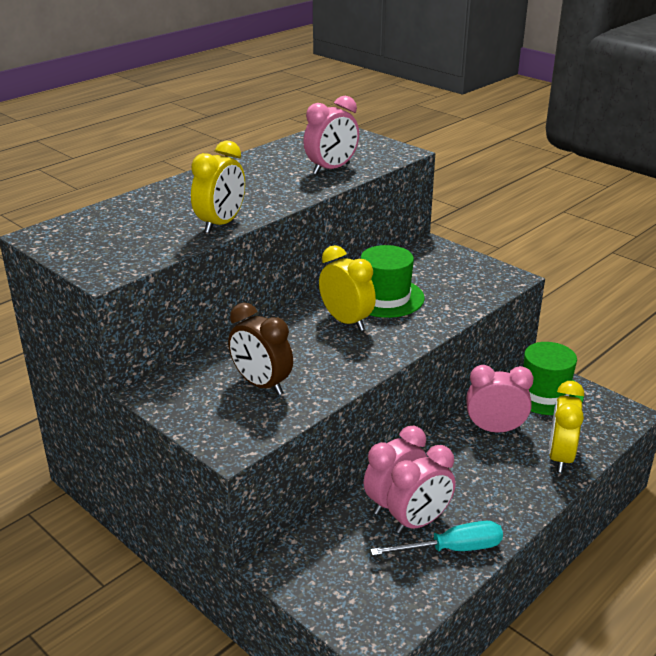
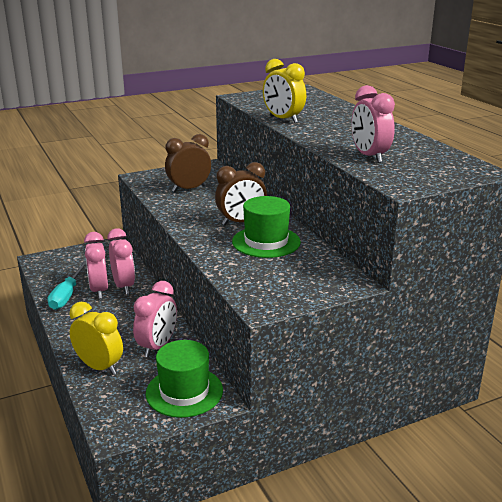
camera: 110 degrees right, 5 degrees down
yellow clock [319,245,376,331] -> brown clock [215,162,267,225]

